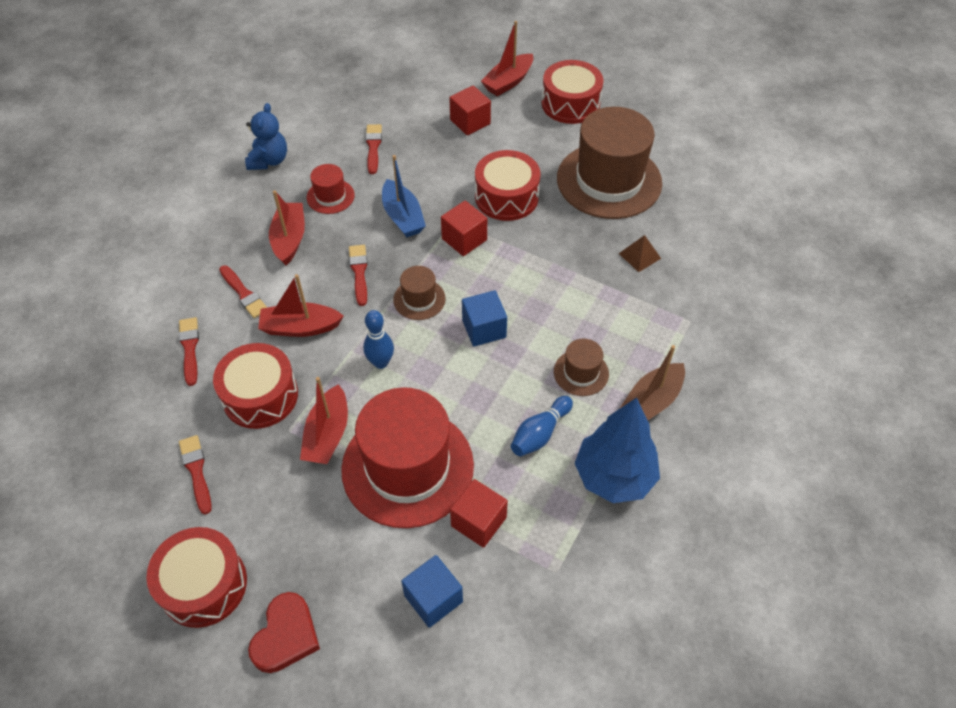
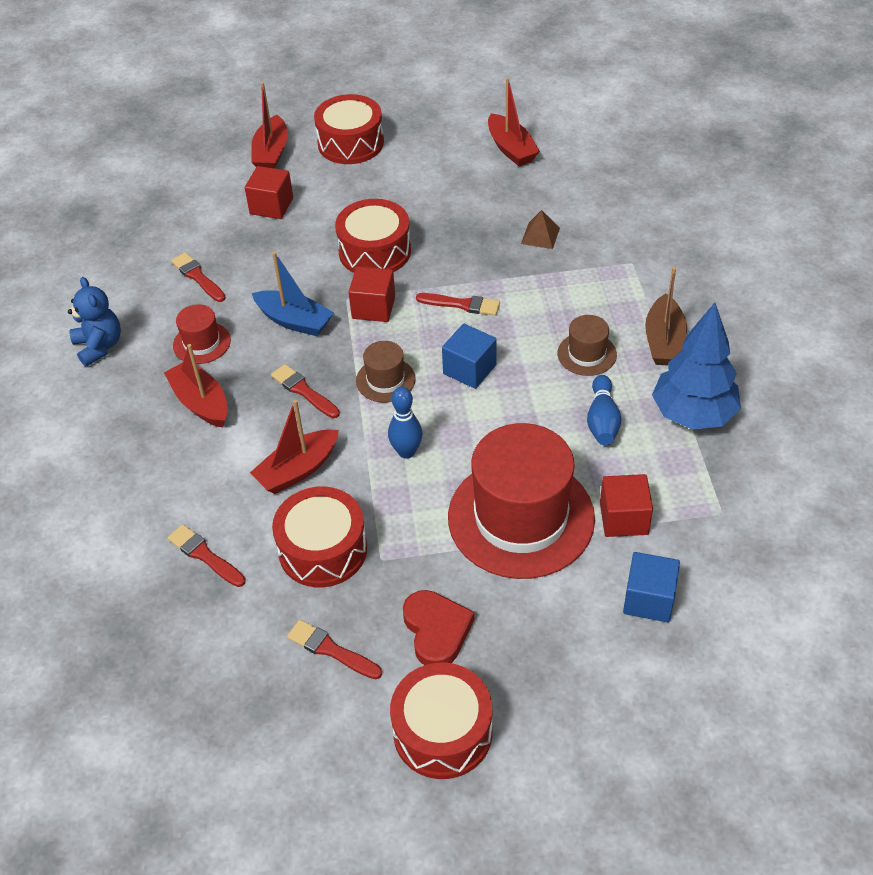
camera: 35 degrees left, 5 degrees down
red brush [219,265,267,318] -> red brush moved to [416,293,500,316]
red heart [248,592,320,673] -> red heart moved to [403,590,474,665]
red boat [300,377,348,464] -> red boat moved to [488,78,540,166]
brown hat [557,107,662,219] -> none

